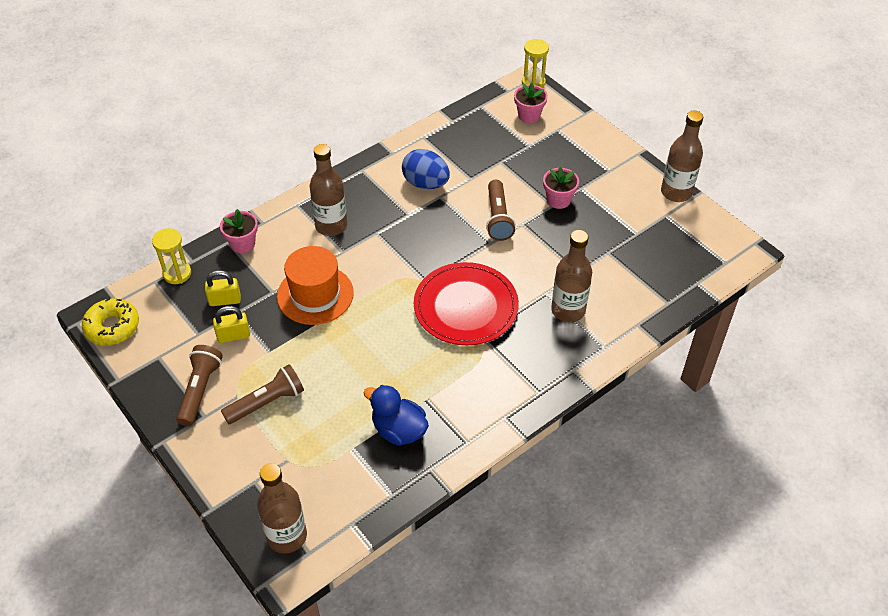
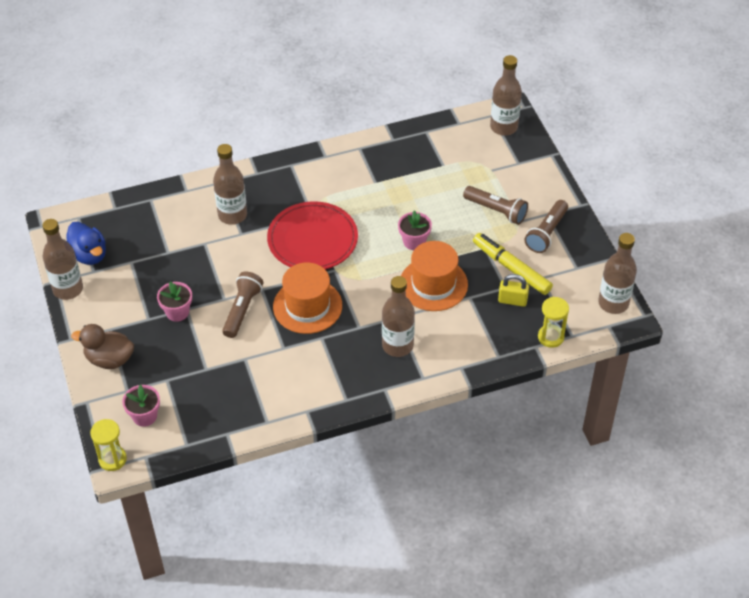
camera: 160 degrees left, 0 degrees up
yellow donut [82,298,139,346] -> brown bottle [598,233,637,314]
yellow padlock [213,306,250,343] -> yellow marker [473,233,553,295]
pink flower pot [220,209,258,253] -> pink flower pot moved to [398,210,432,250]
brown flashlight [221,364,304,424] -> brown flashlight turned 135 degrees counterclockwise [463,186,528,225]
blue duck [364,385,429,446] -> blue duck moved to [67,222,106,265]
blue egg [402,149,450,189] -> none
none -> brown duck [71,324,134,369]
none -> orange hat [273,262,342,334]

